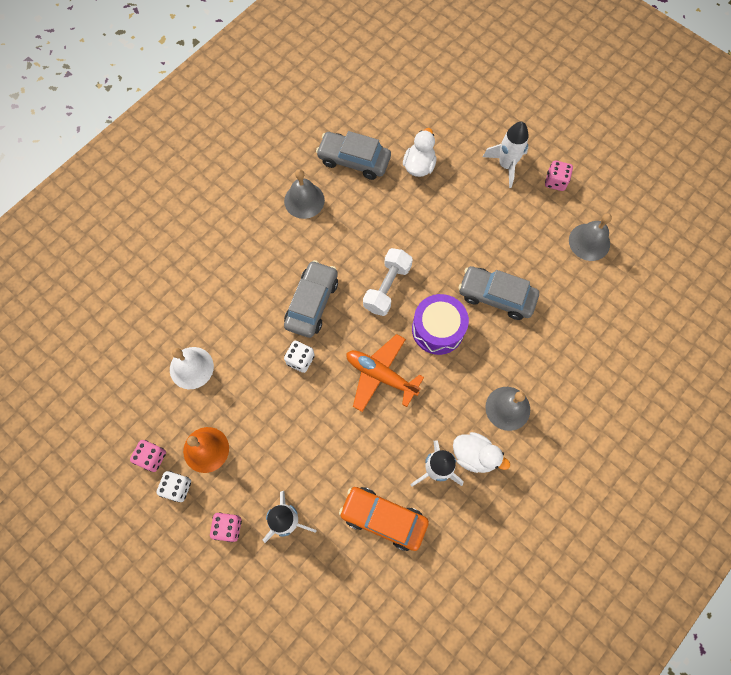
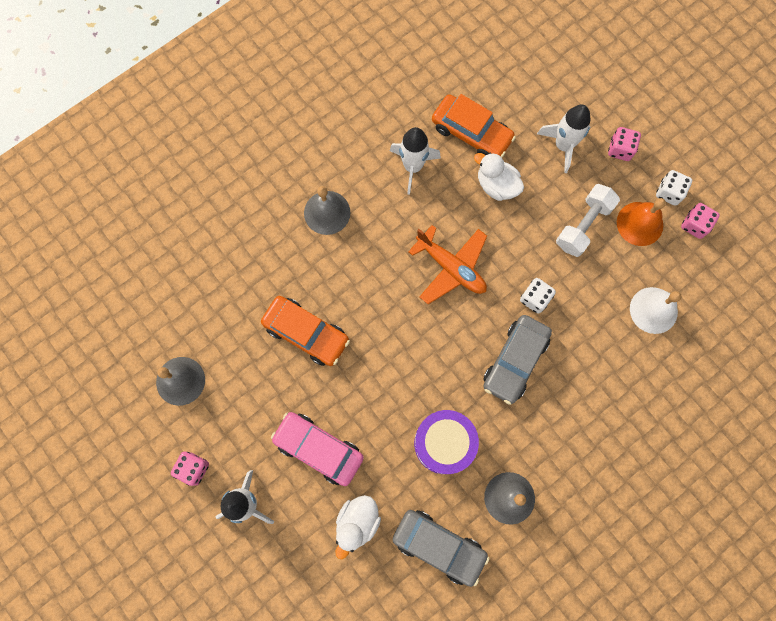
camera: 170 degrees left, 5 degrees up
white dumbbell [363,248,413,316] -> white dumbbell moved to [556,184,620,257]
purple drum [412,294,469,355] -> purple drum moved to [414,410,479,474]
white duck [453,432,510,473] -> white duck moved to [474,153,524,201]
grey car [458,266,539,320] -> orange car [261,296,350,366]
none -> pink car [271,412,364,486]

